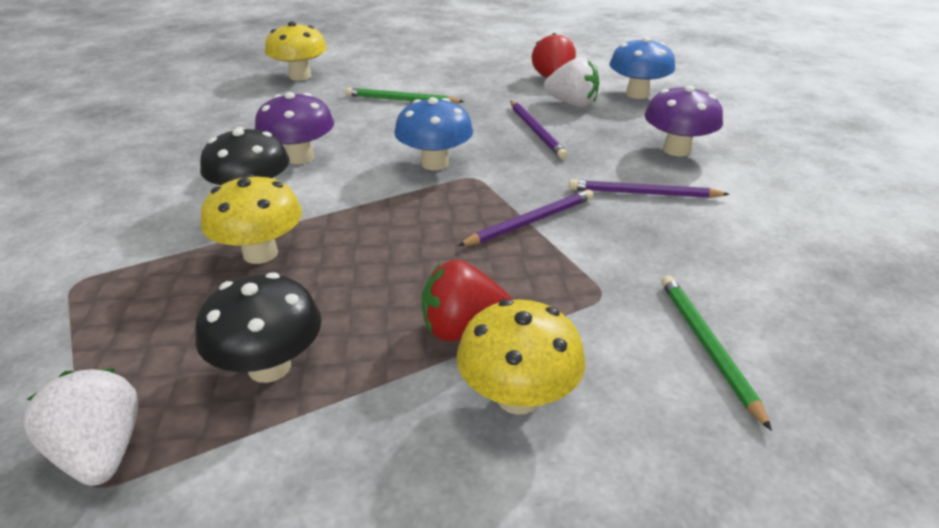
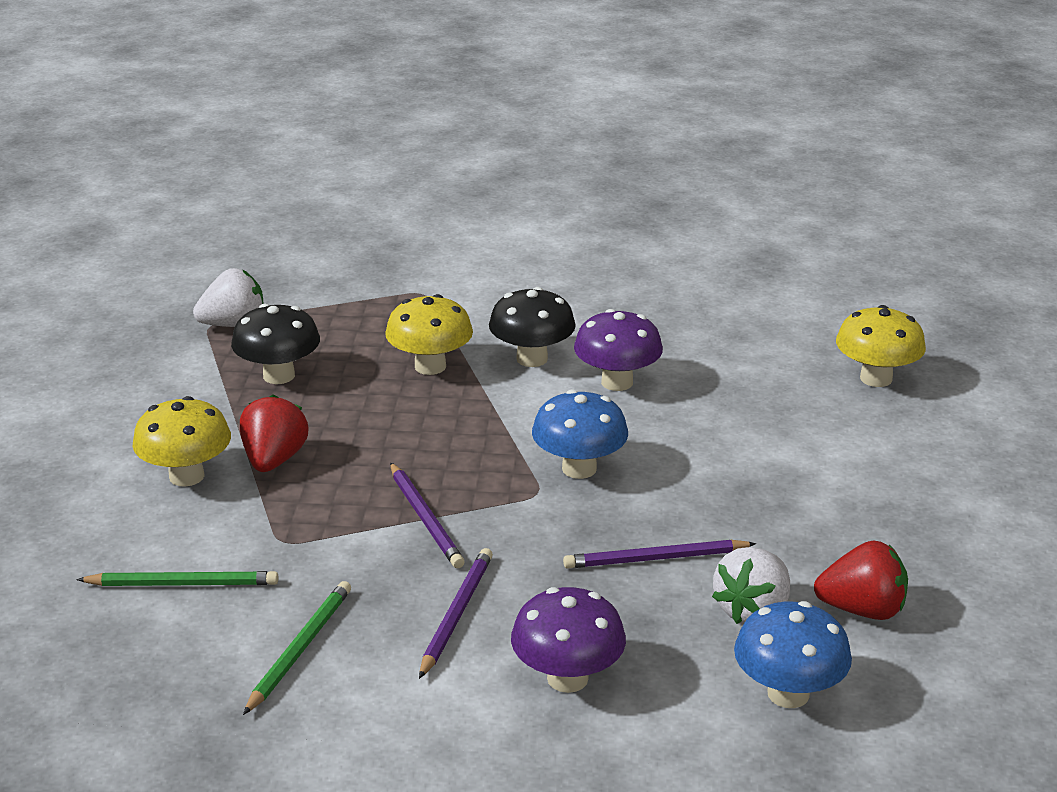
camera: 100 degrees right, 5 degrees down
green pencil [346,88,464,103] -> green pencil moved to [243,581,351,715]

